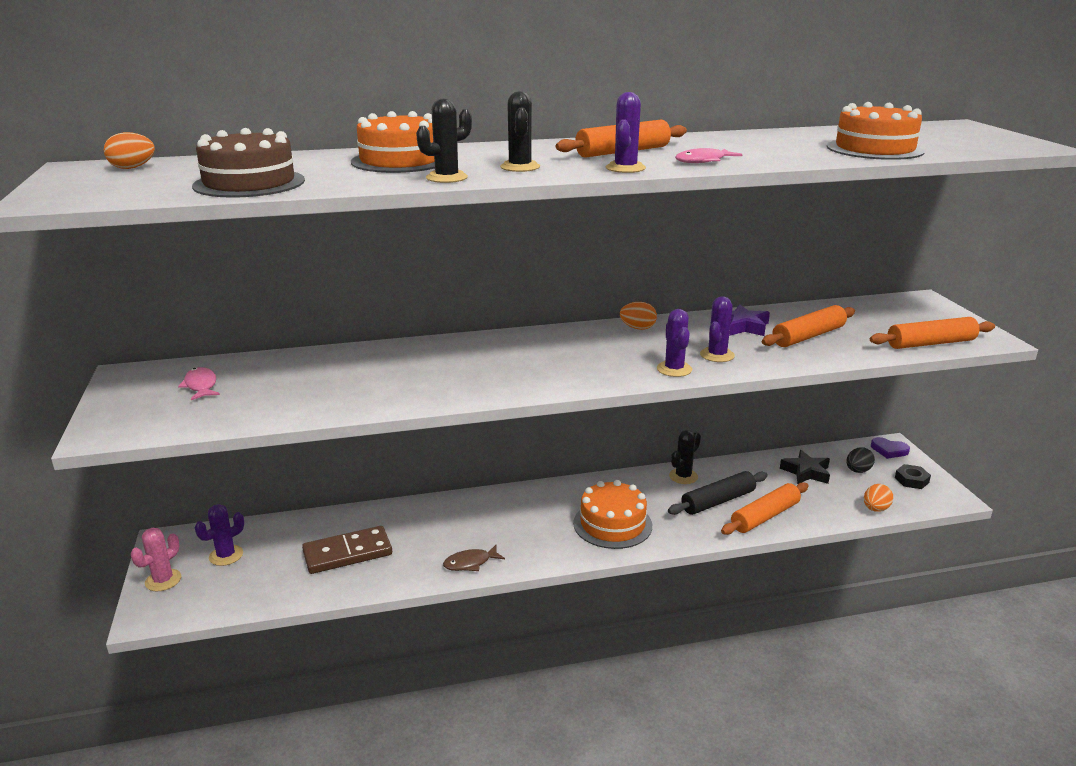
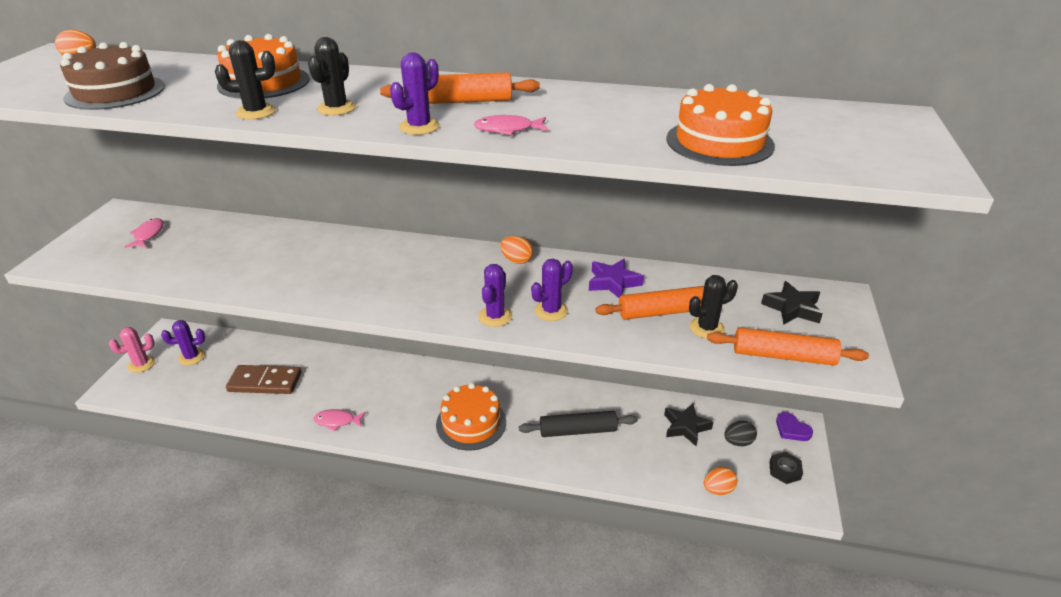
camera: 25 degrees right, 10 degrees up
brown fish [443,545,505,571] -> pink fish [314,409,366,431]
black cactus [669,430,701,484] -> black cactus moved to [689,275,738,339]
orange rolling pin [721,482,809,535] -> none
none -> black star [761,281,823,325]

